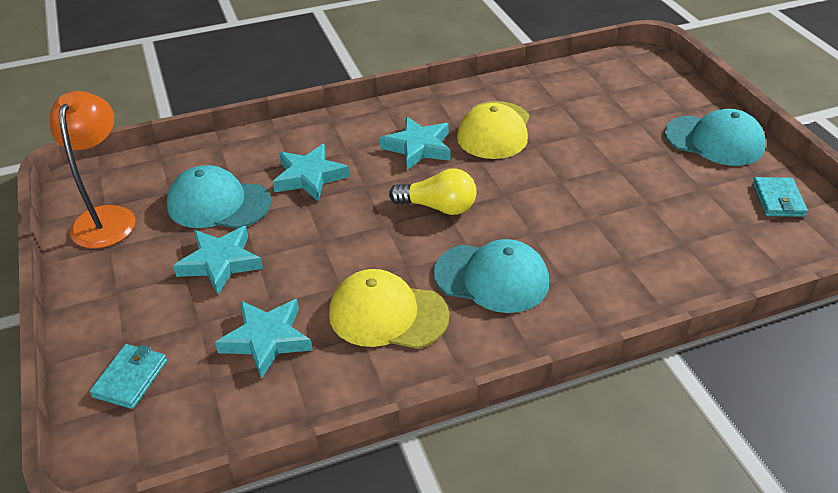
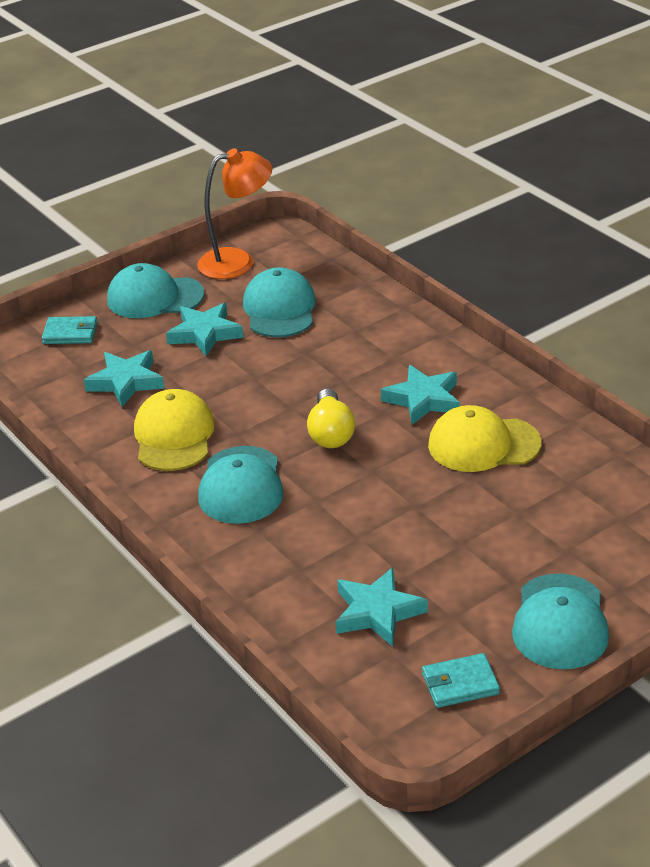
camera: 75 degrees right, 5 degrees down
turquoise star [273,144,349,201] -> turquoise star moved to [336,567,428,647]
none -> turquoise cap [107,263,205,318]

